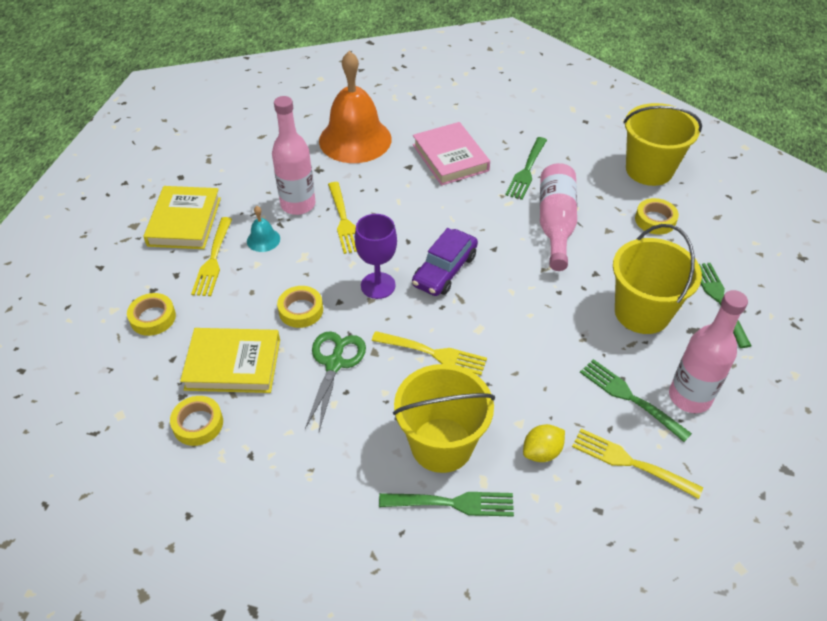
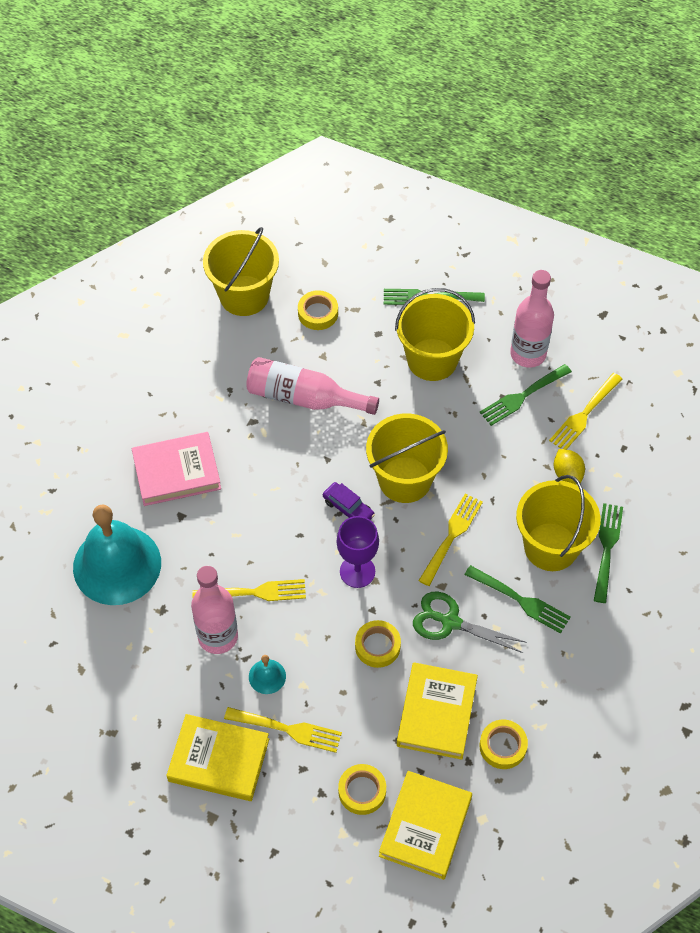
camera: 80 degrees left, 10 degrees up
orange bell [319,51,391,163] -> turquoise bell [73,504,161,605]
purple car [412,228,478,296] -> purple car [323,482,375,520], size x0.64
green fork [505,137,547,200] -> green fork moved to [464,565,571,634]
none -> yellow bucket [366,414,448,503]
none -> yellow book [379,771,472,880]

